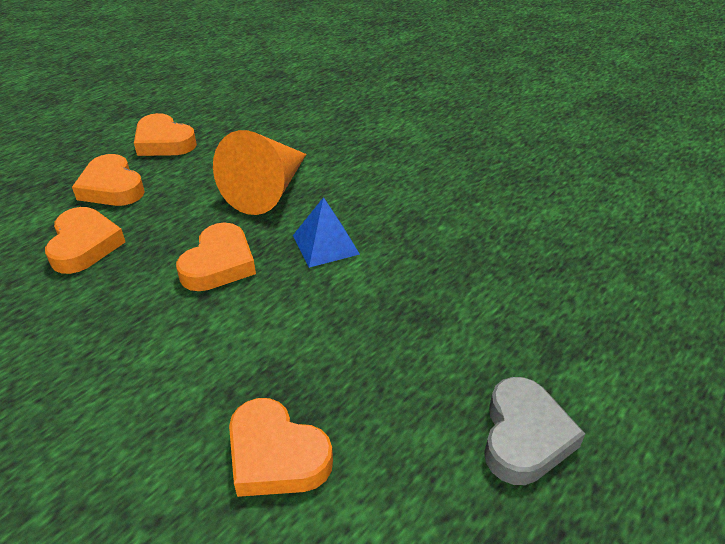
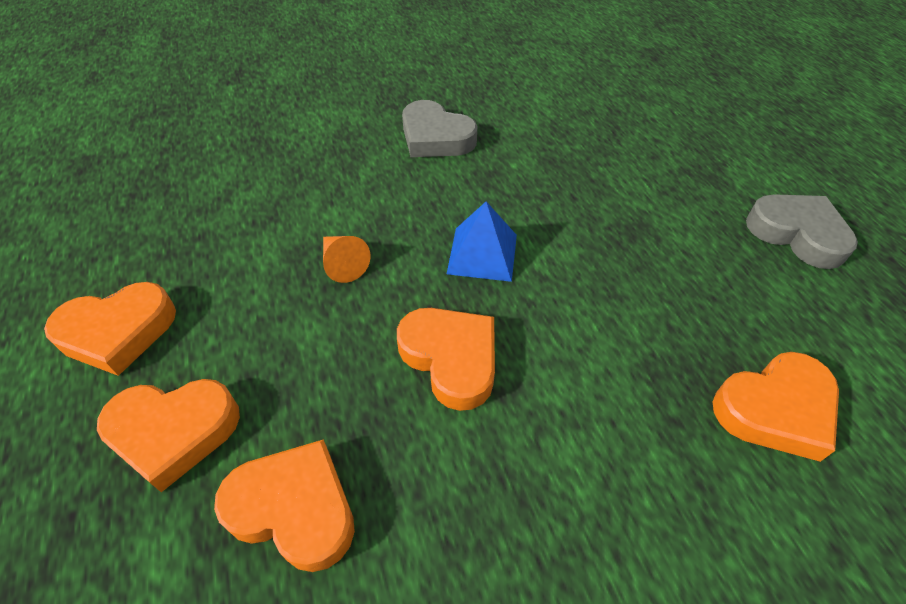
camera: 60 degrees left, 10 degrees up
orange cone [213,130,306,215] -> orange cone [323,236,371,283], size x0.44
none -> grey heart [402,100,477,157]

